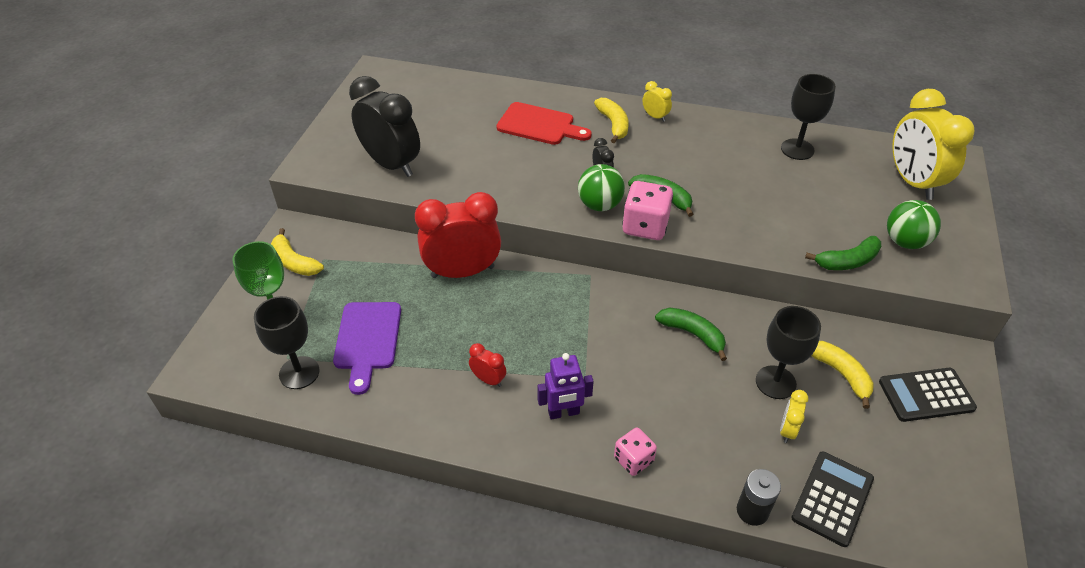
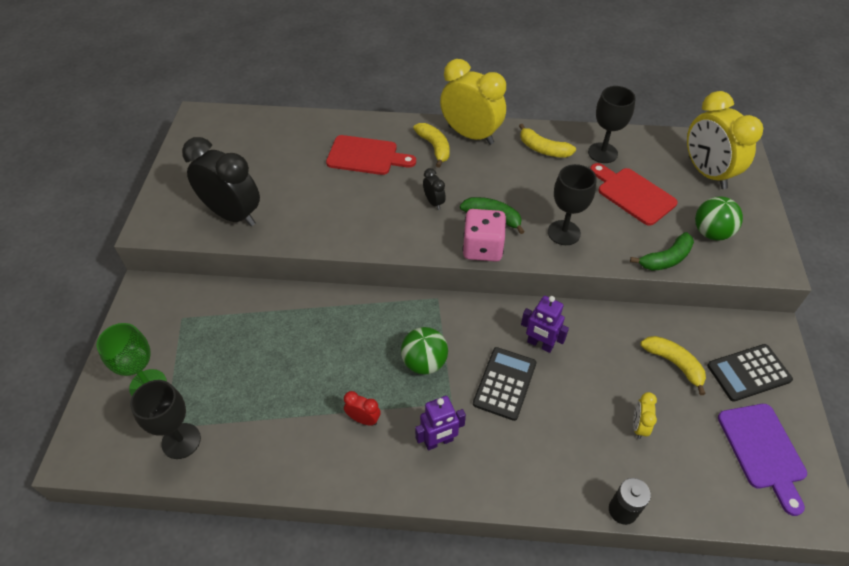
camera: 10 degrees left, 5 degrees up
yellow banana [271,228,324,276] -> yellow banana moved to [519,124,576,158]
purple cutting board [333,302,401,395] -> purple cutting board moved to [718,404,807,516]
red clock [415,192,501,278] -> none
green ball [578,164,625,211] -> green ball moved to [401,327,448,375]
pink dice [614,427,657,476] -> none
yellow clock [642,81,672,122] -> yellow clock [440,59,506,145], size x2.31
green banana [655,307,727,361] -> purple robot [521,296,569,353]
black goblet [756,306,821,399] -> black goblet moved to [548,164,597,245]
black calculator [791,451,874,547] -> black calculator moved to [473,347,536,421]
none -> red cutting board [590,163,678,226]

